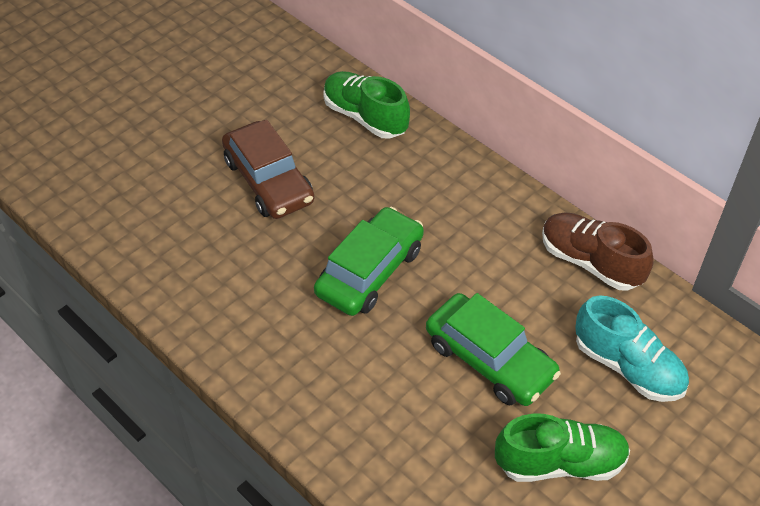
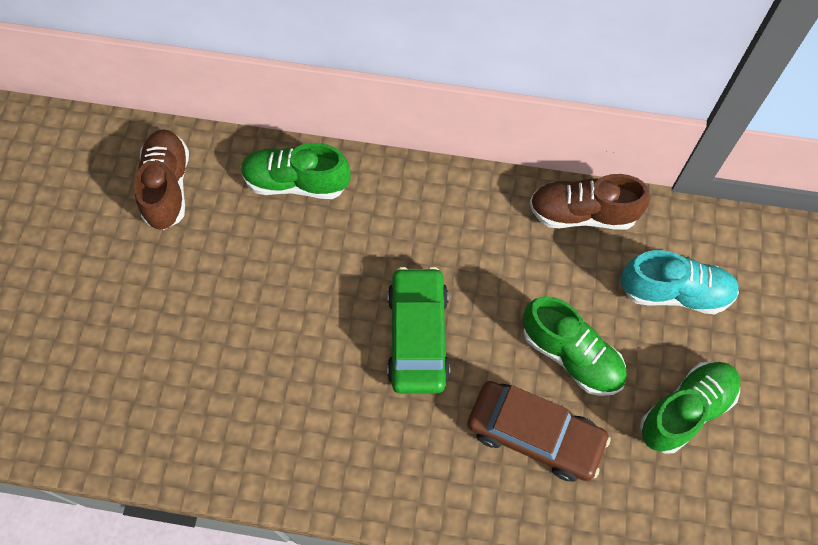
camera: 35 degrees left, 15 degrees up
brown car [222,119,314,219] -> brown car moved to [467,381,611,482]
green car [426,293,561,406] -> green shoe [523,296,627,396]
none -> brown shoe [134,129,189,230]

